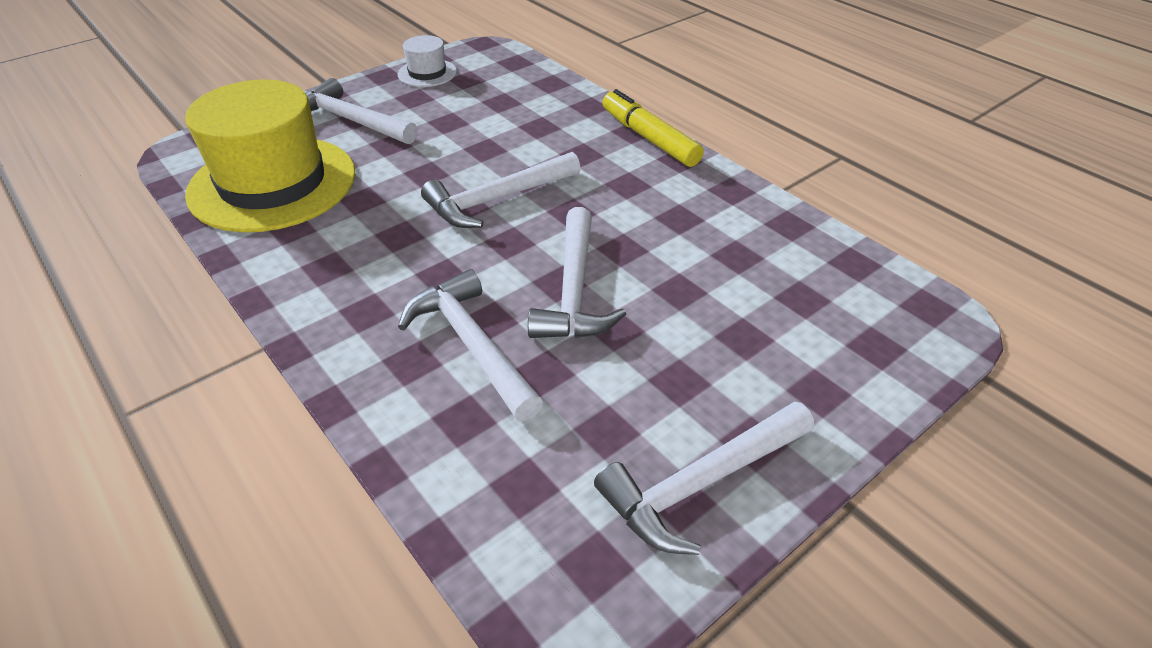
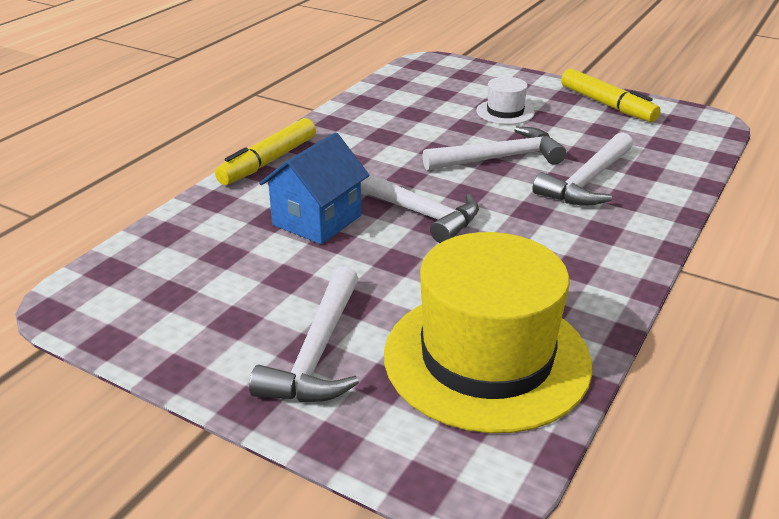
camera: 110 degrees left, 10 degrees down
white hat [398,35,457,87] -> white hat moved to [476,77,535,125]
white hammer [594,401,814,555] -> yellow marker [561,69,661,122]
none -> blue house [259,132,370,244]

